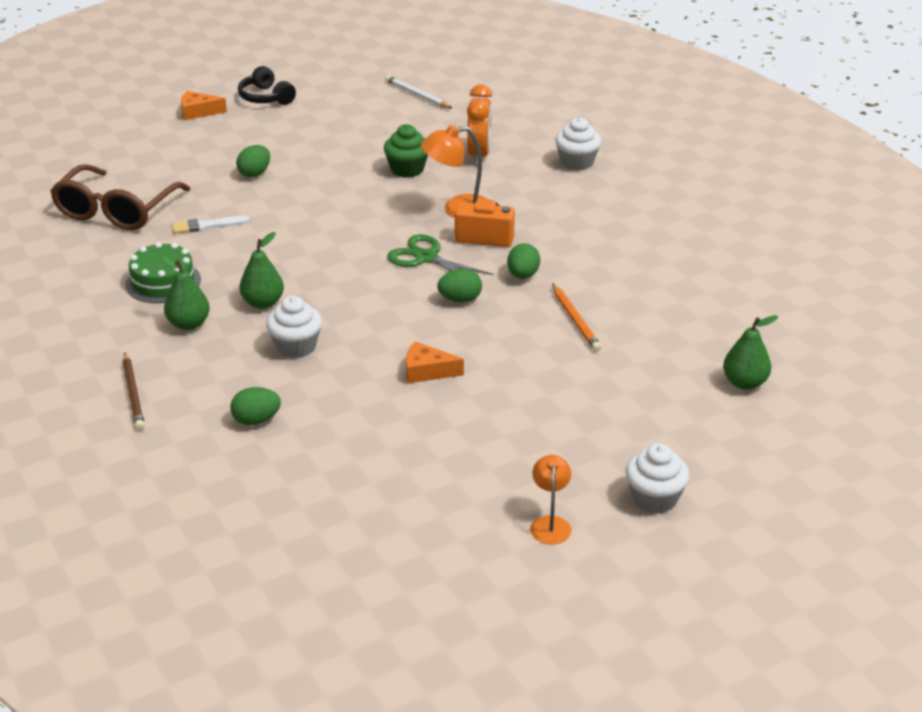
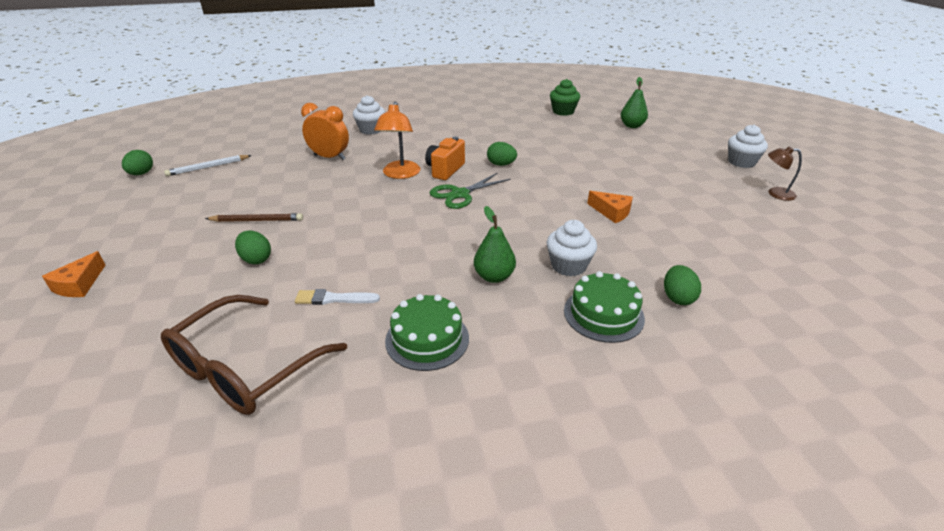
camera: 75 degrees left, 0 degrees up
brown glasses [50,164,190,230] -> brown glasses turned 90 degrees clockwise [161,295,347,415]
brown pencil [122,352,145,430] -> brown pencil moved to [205,213,303,222]
green pear [160,255,210,330] -> none
white brush [172,216,250,234] -> white brush turned 90 degrees clockwise [295,289,380,305]
black headphones [238,66,296,105] -> none
green cupcake [384,124,428,178] -> green cupcake moved to [550,79,580,116]
orange cheese [406,341,464,383] -> orange cheese turned 75 degrees counterclockwise [587,191,633,223]
green egg [437,269,482,303] -> green egg moved to [122,150,153,175]
orange lamp [530,455,572,545] -> brown lamp [768,146,802,201]
orange pencil [552,283,601,351] -> none
none -> green cake [564,271,645,343]

